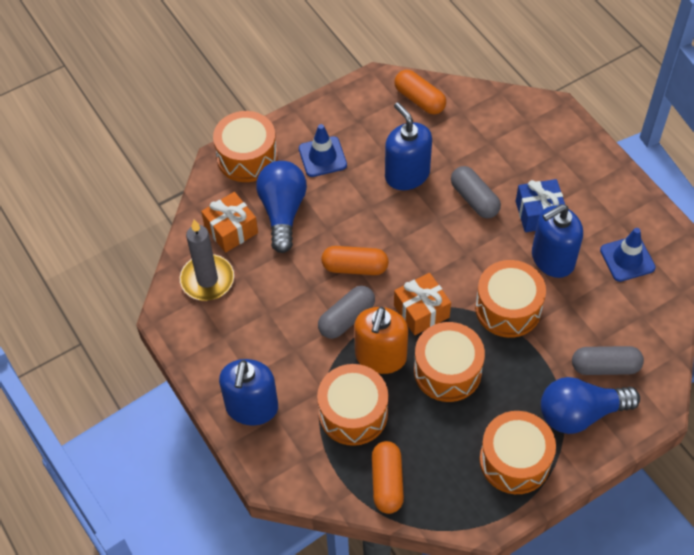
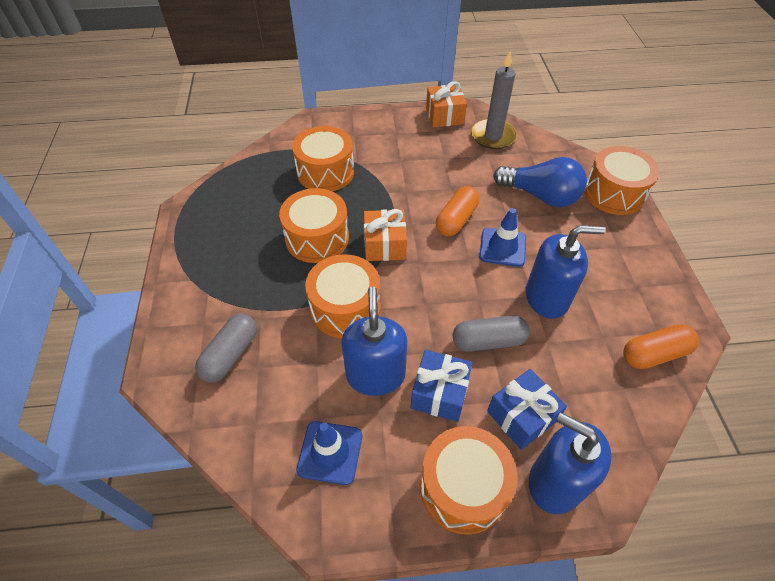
camera: 115 degrees right, 5 degrees down
orange gift [201,192,258,253] -> orange gift moved to [426,81,467,127]
blue soap dispenser [219,359,278,426] -> blue soap dispenser moved to [529,412,611,514]
blue traffic cone [299,124,347,177] -> blue traffic cone moved to [479,208,526,267]
grey capsule [318,286,375,339] -> none
orange soap dispenser [354,307,408,374] -> none
orange capsule [372,441,404,514] -> none
orange drum [480,411,556,494] -> orange drum moved to [420,426,517,535]
blue light bulb [541,377,640,434] -> none
none -> blue gift [487,369,567,450]

